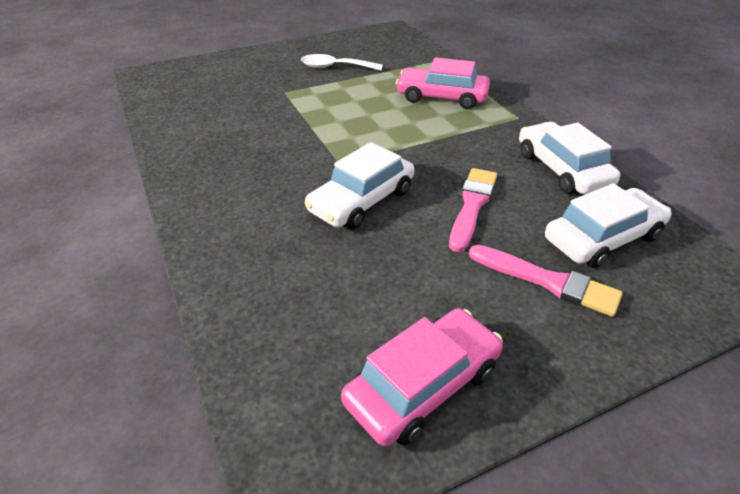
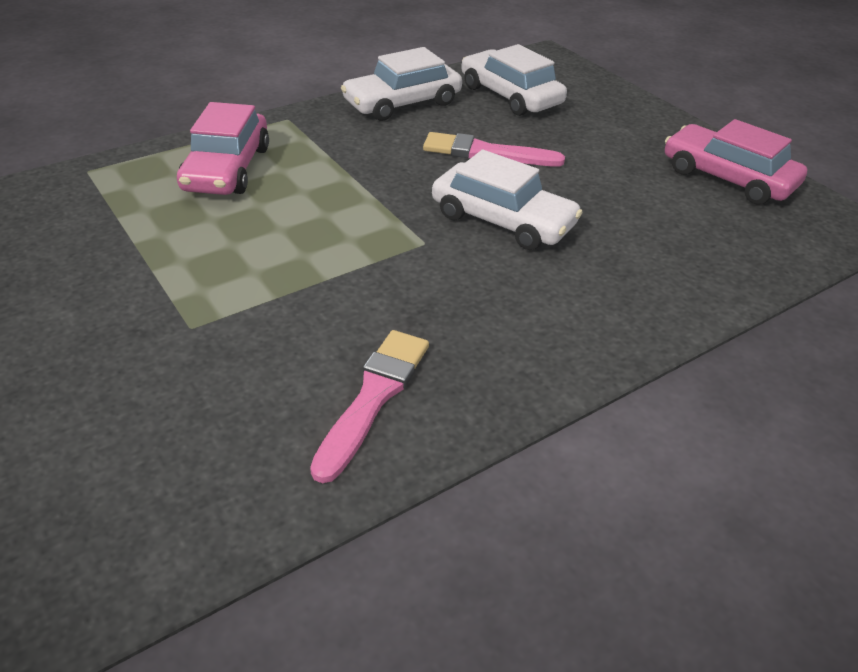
camera: 100 degrees left, 0 degrees up
white spoon [301,54,383,71] -> none
pink brush [469,245,622,317] -> pink brush moved to [310,330,429,483]

